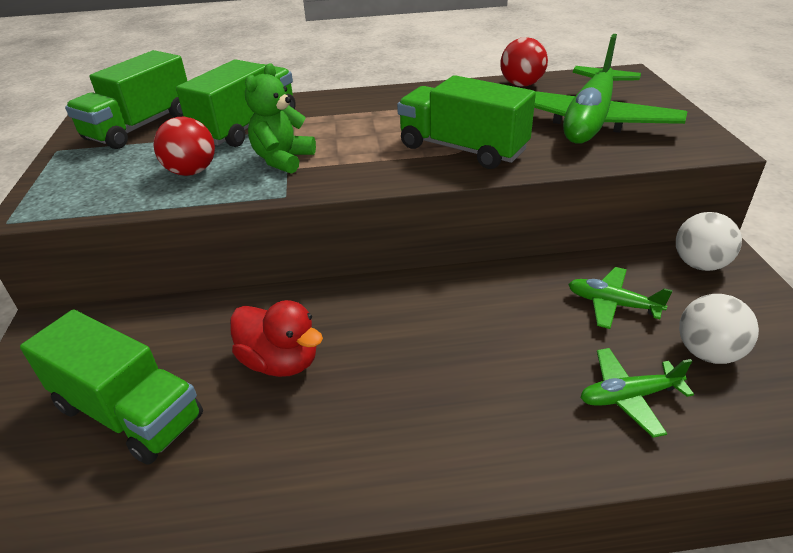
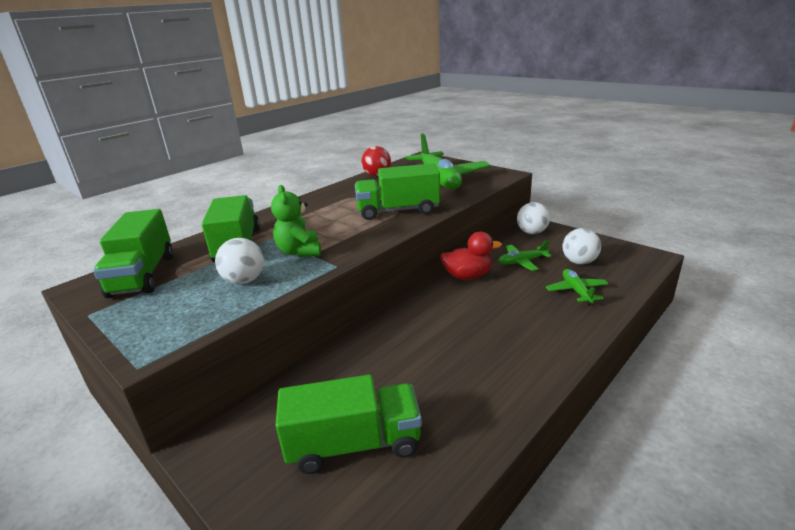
camera: 40 degrees left, 10 degrees down
red ball [153,117,215,176] -> white ball [215,238,264,284]
red duck [230,300,323,377] -> red duck moved to [440,232,502,280]
green plane [581,348,694,438] -> green plane turned 135 degrees clockwise [546,269,608,305]

